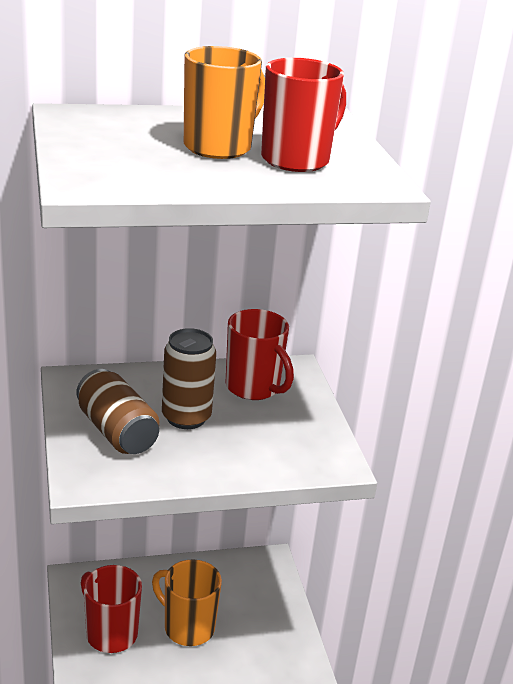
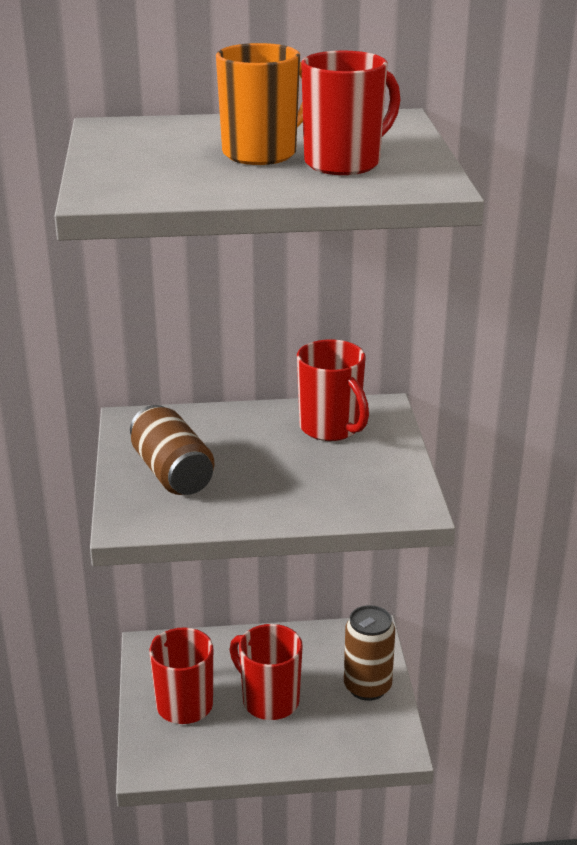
camera: 10 degrees right, 0 degrees up
orange mug [152,559,222,646] -> red mug [229,624,303,720]
brown can [162,328,216,429] -> brown can moved to [344,605,395,701]

